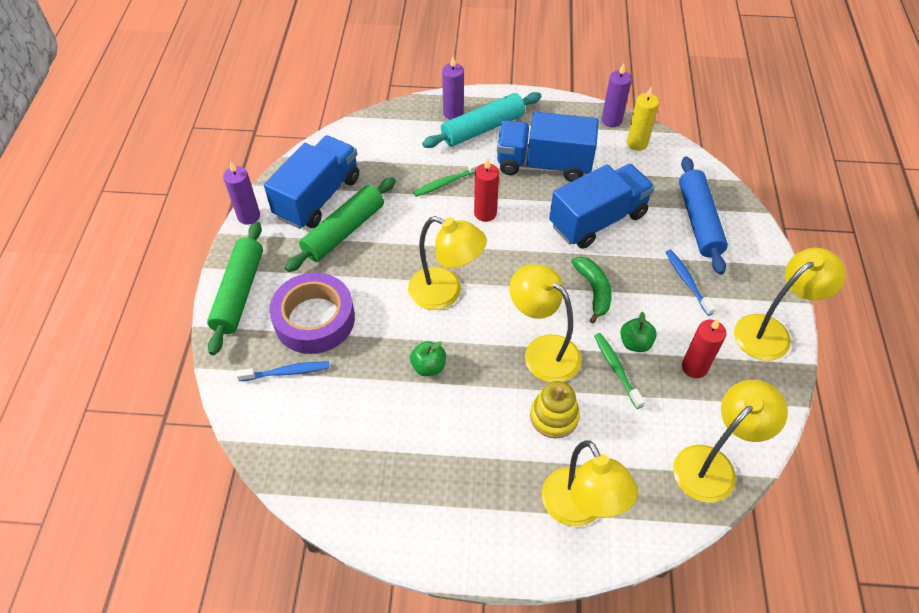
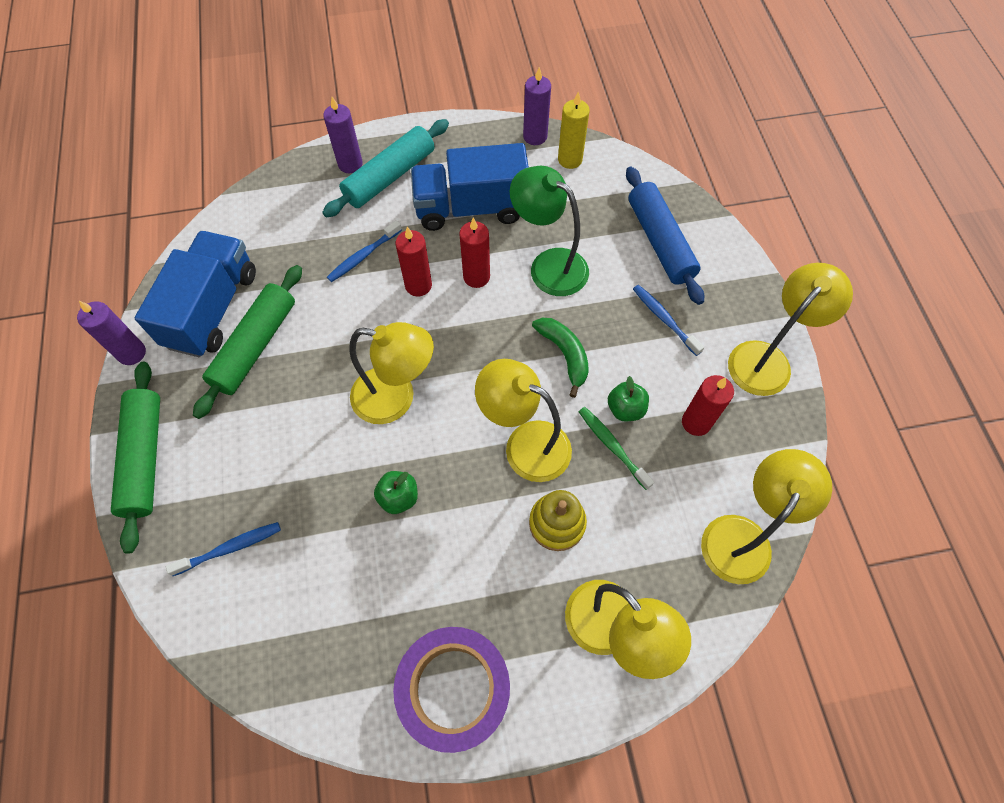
camera: 15 degrees left, 10 degrees up
purple tape [269,273,355,354] -> purple tape moved to [393,627,510,753]
green toothbrush [413,160,482,197] -> blue toothbrush [327,220,402,282]
blue truck [549,164,655,249] -> green lamp [510,166,589,296]
none -> red candle [459,217,490,288]

